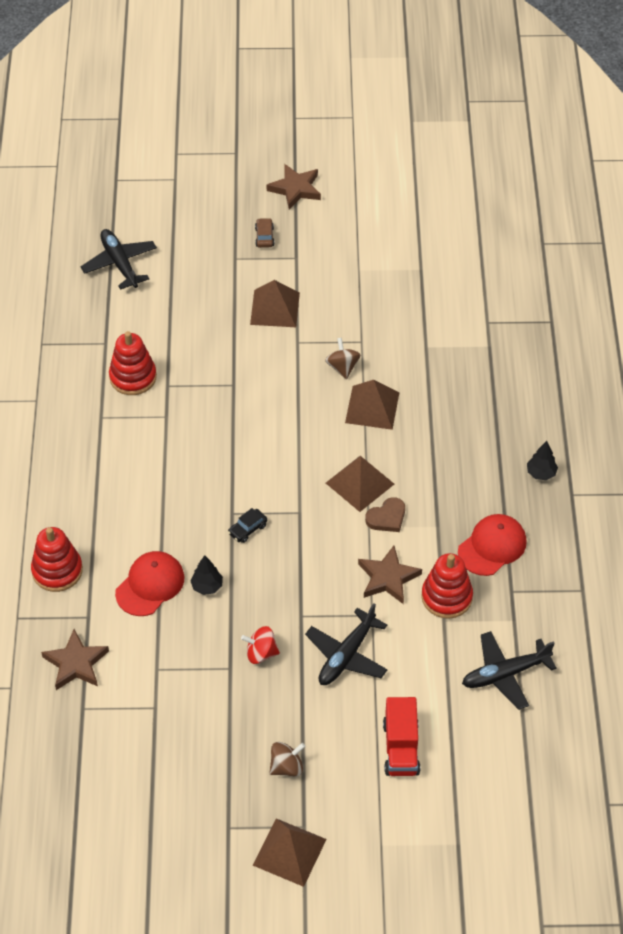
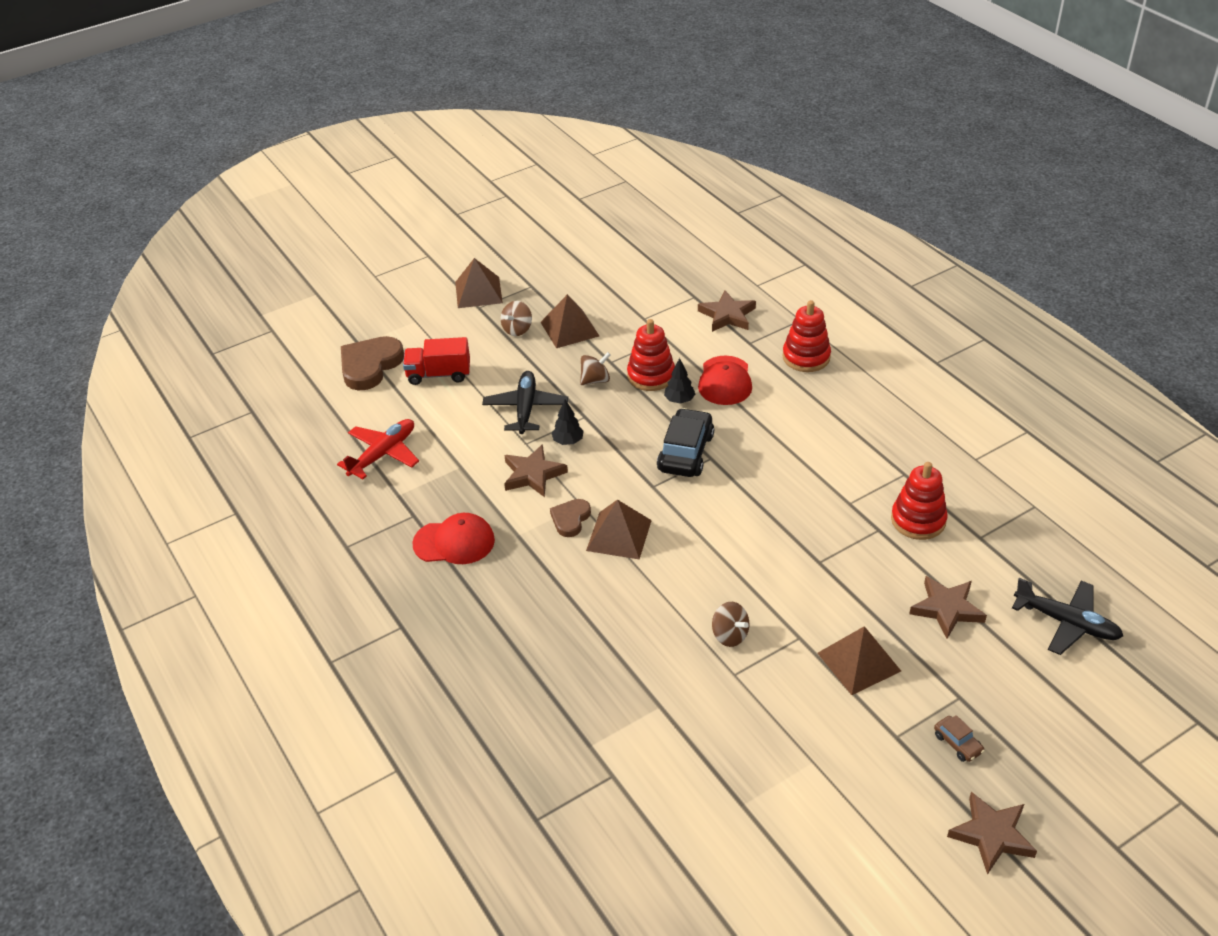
camera: 150 degrees right, 10 degrees down
black car [228,508,267,543] -> black car [657,408,714,477], size x2.08
red spinning top [241,626,280,664] -> brown spinning top [580,352,611,385]
brown pyramid [345,380,400,430] -> brown pyramid moved to [541,294,599,348]
red truck [383,697,420,776] -> red truck turned 60 degrees counterclockwise [403,337,470,385]
red stacking toy [421,553,473,619] -> red stacking toy moved to [627,319,675,391]
red cap [458,514,527,576] -> red cap turned 105 degrees counterclockwise [412,513,495,564]
black plane [462,631,557,710] -> red plane [337,419,419,479]
black tree [527,441,558,480] -> black tree moved to [552,400,584,445]
none -> brown heart [341,336,404,390]
none -> brown star [909,576,987,639]

